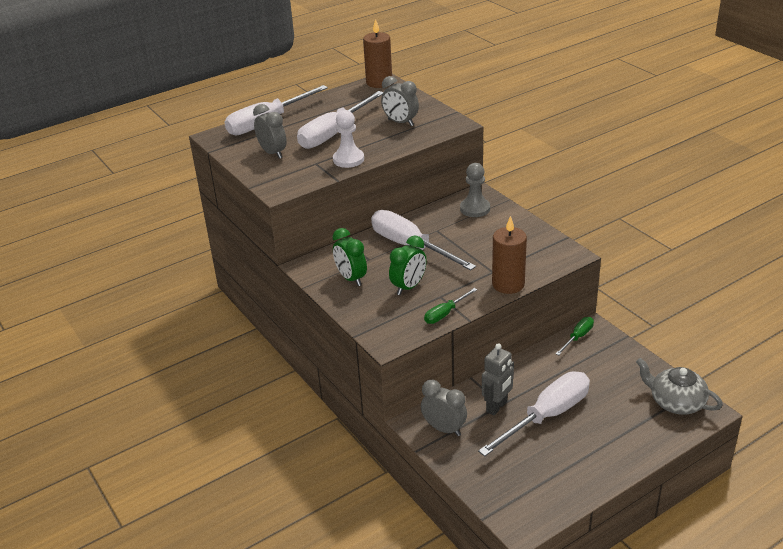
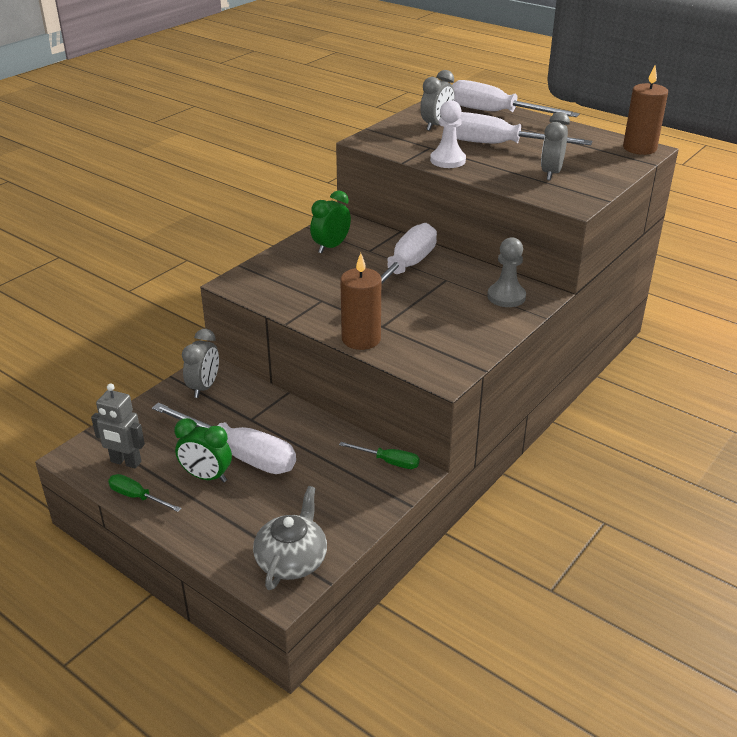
camera: 70 degrees right, 0 degrees up
green clock [389,235,427,295] -> green clock moved to [174,418,232,482]
green screwdriver [424,288,477,324] -> green screwdriver moved to [108,474,182,512]
grey robot [482,343,514,415] -> grey robot moved to [91,383,145,469]

